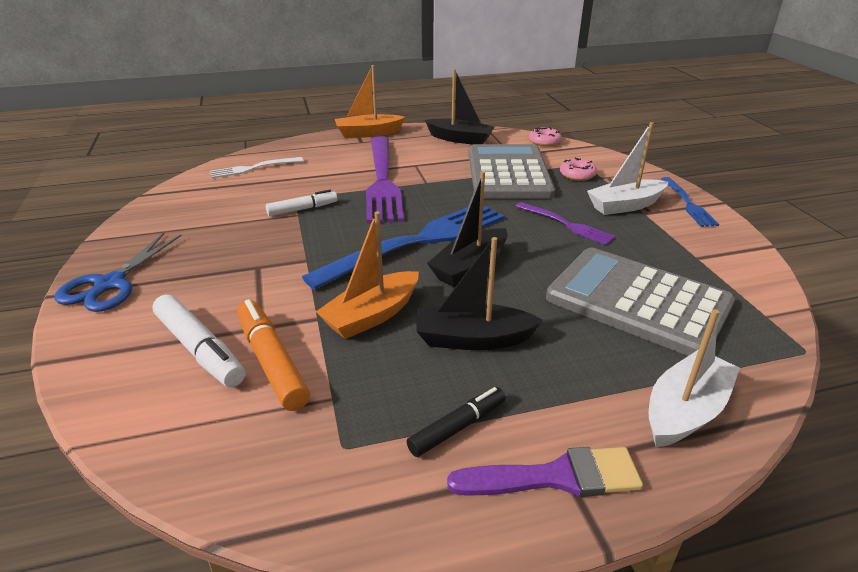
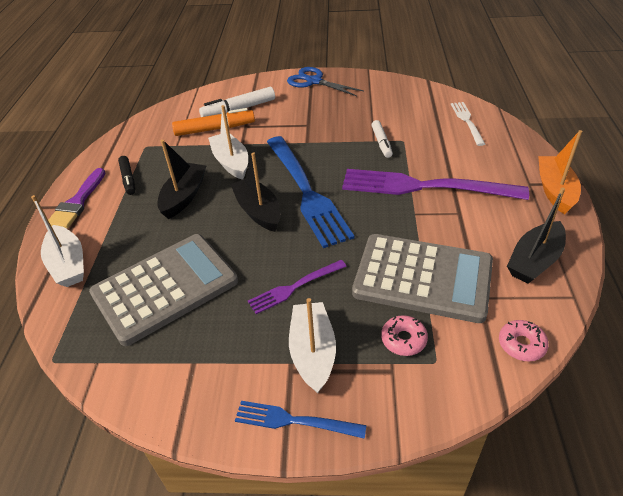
camera: 110 degrees right, 10 degrees up
orange boat [316,211,419,339] -> white boat [208,105,248,180]

